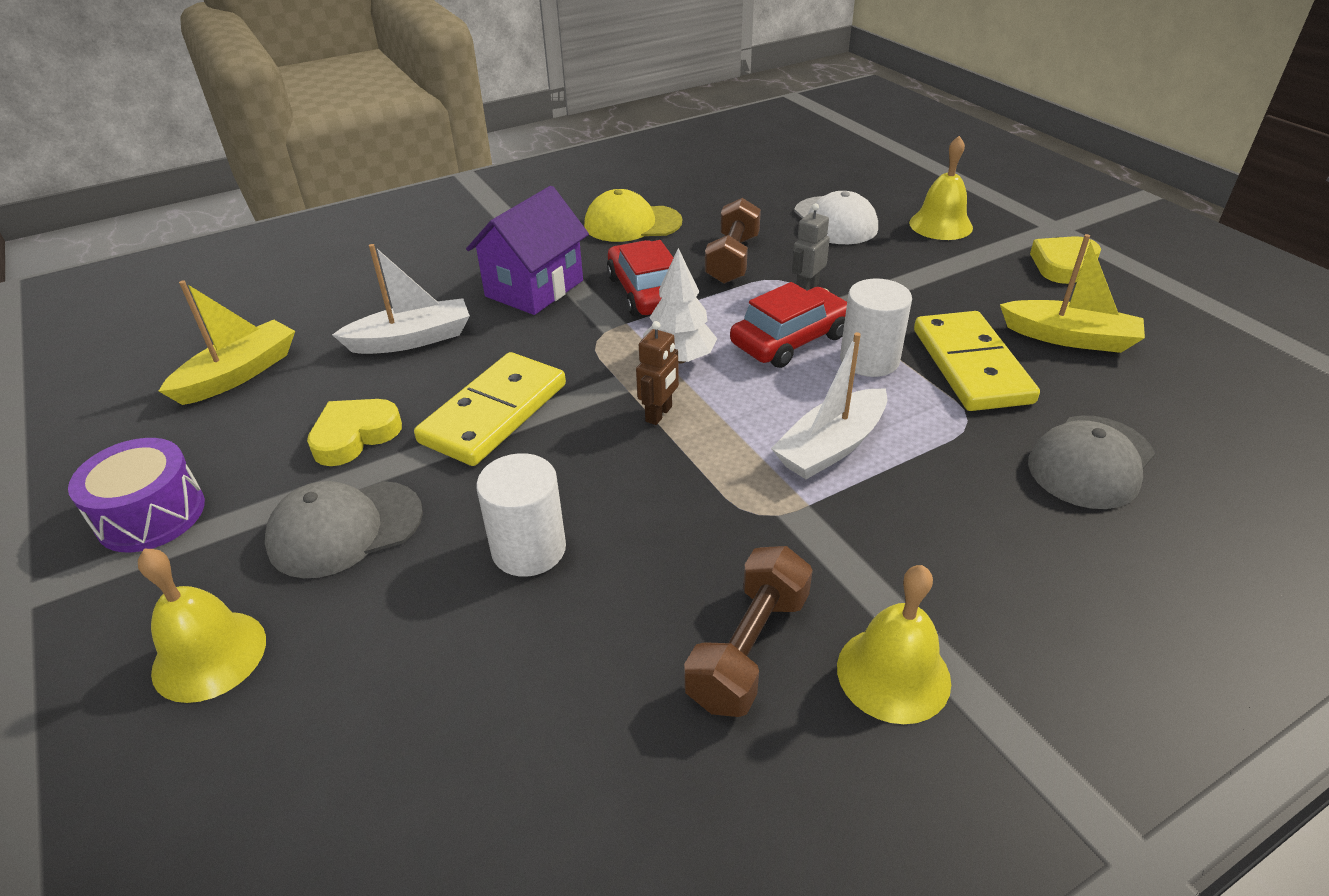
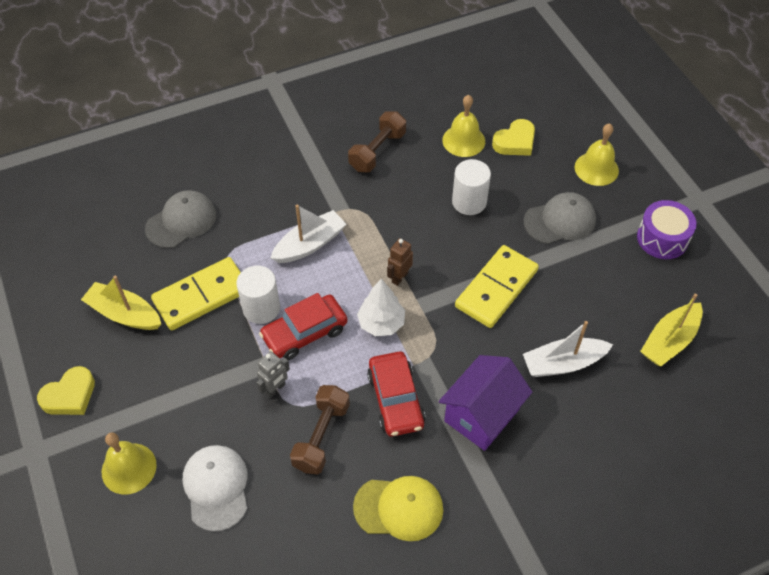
camera: 175 degrees left, 15 degrees up
yellow heart [307,399,402,466] -> yellow heart moved to [492,119,535,156]
yellow bell [837,565,951,724] -> yellow bell moved to [442,95,485,157]
yellow domino [914,311,1040,411] -> yellow domino turned 60 degrees clockwise [151,257,241,330]

